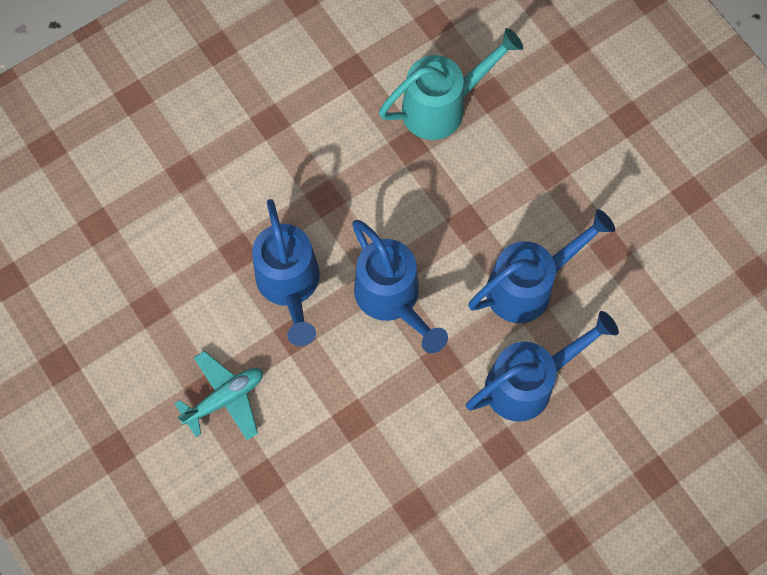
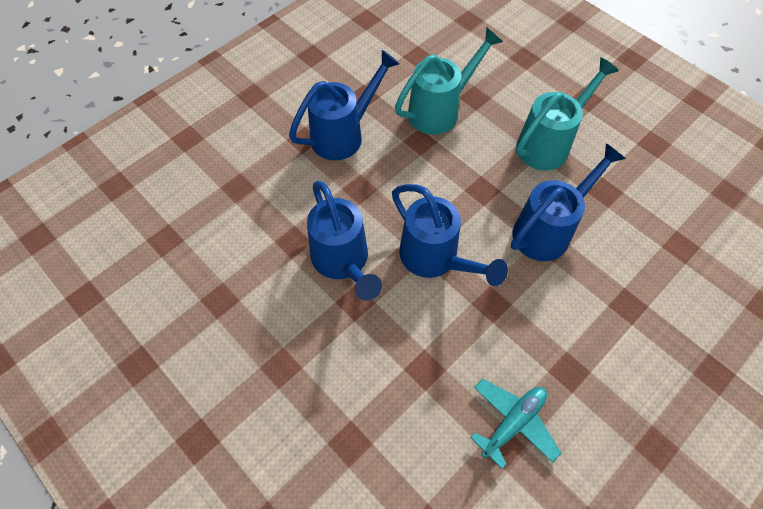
camera: 10 degrees left, 10 degrees down
turquoise plane [174,351,263,440] -> turquoise plane moved to [470,379,561,469]
blue watering can [466,311,619,422] -> blue watering can moved to [289,50,400,160]
none -> turquoise watering can [516,57,619,170]

